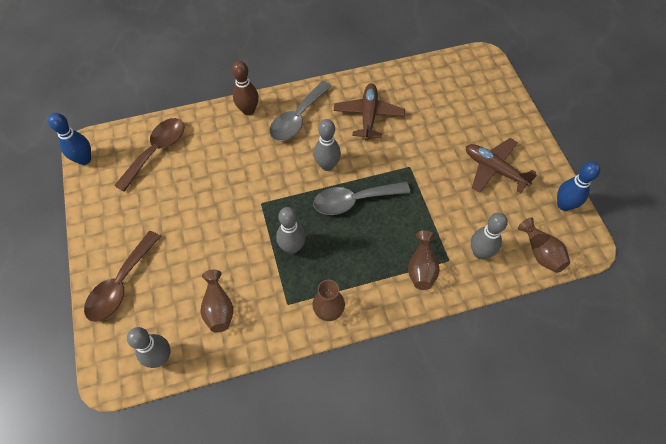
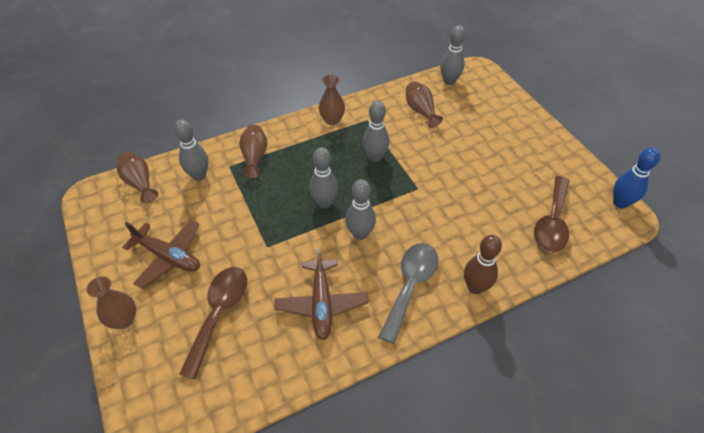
camera: 170 degrees right, 10 degrees down
brown spoon [84,231,161,322] -> brown spoon moved to [179,267,247,379]
grey spoon [313,182,410,215] -> grey bowling pin [309,147,338,208]
blue bowling pin [557,161,600,211] -> none
none -> brown vase [86,276,136,329]

